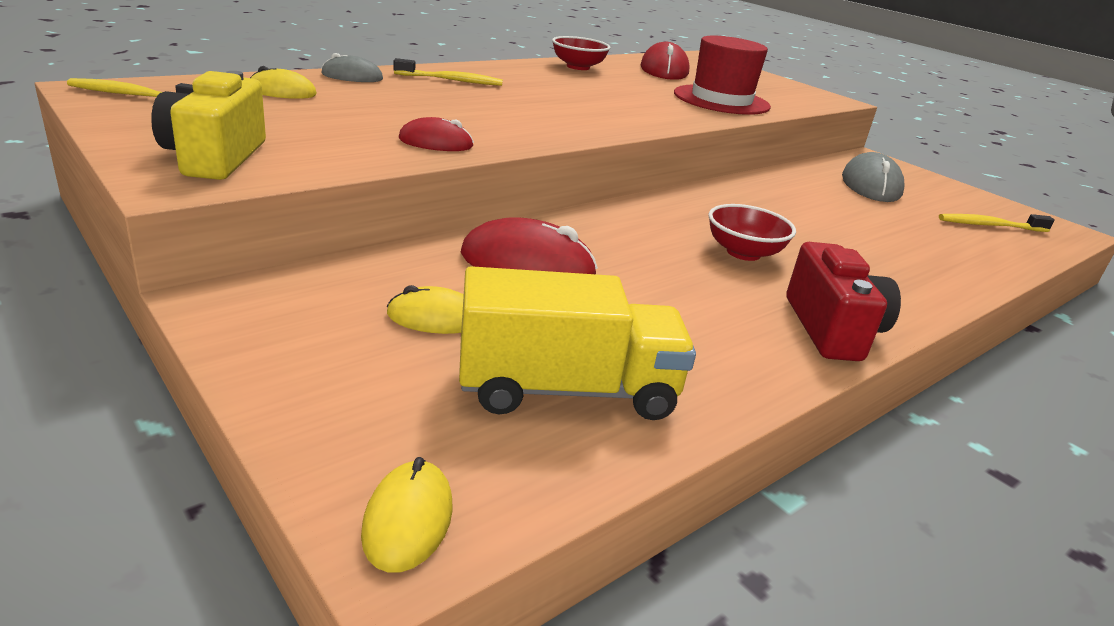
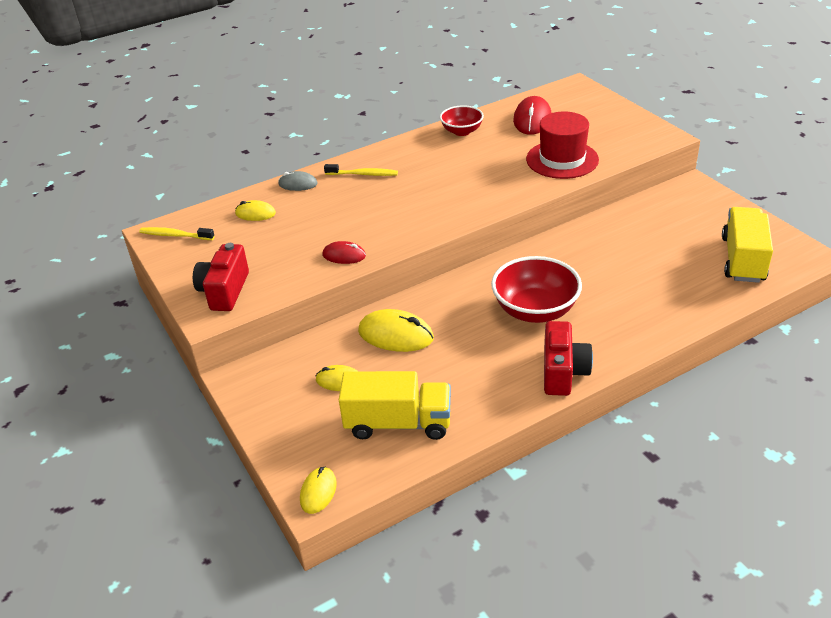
camera: 15 degrees right, 10 degrees up
yellow camera [151,71,266,180] -> red camera [193,243,249,311]
red mouse [460,217,598,274] -> yellow mouse [358,309,434,352]
red bowl [708,204,796,261] -> red bowl [491,256,582,323], size x1.64
grey mouse [842,152,905,202] -> none
yellow toothbrush [939,214,1055,232] -> yellow truck [722,207,773,283]

